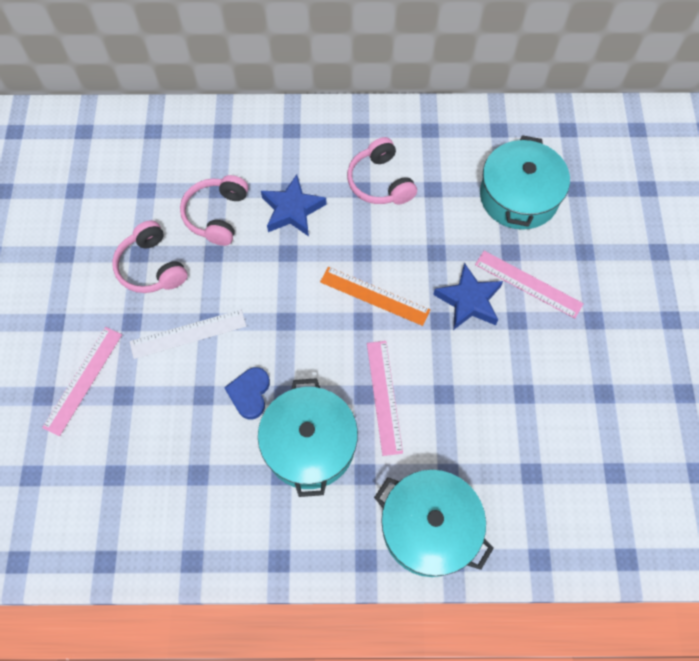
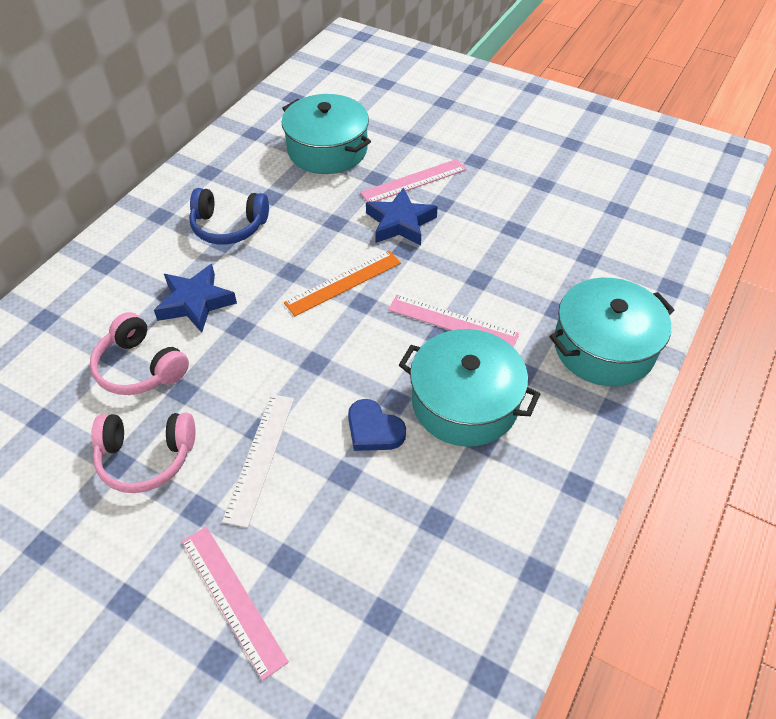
camera: 60 degrees left, 15 degrees down
pink headphones [347,137,417,205] -> blue headphones [189,188,269,245]

